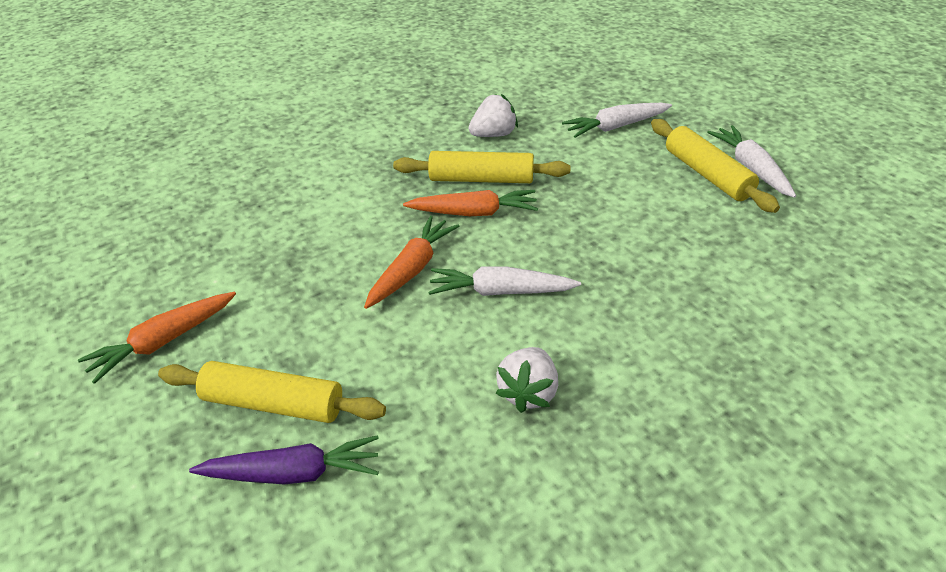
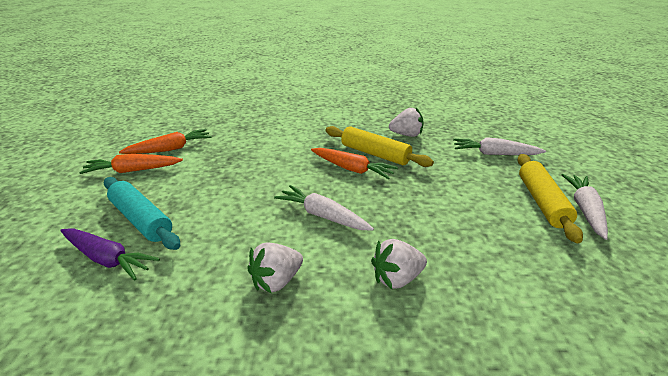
camera: 30 degrees right, 10 degrees down
yellow rolling pin [158,361,386,423] -> turquoise rolling pin [104,177,180,250]
orange carrot [364,216,459,309] -> orange carrot moved to [119,129,212,154]
none -> white strawberry [371,239,427,289]

